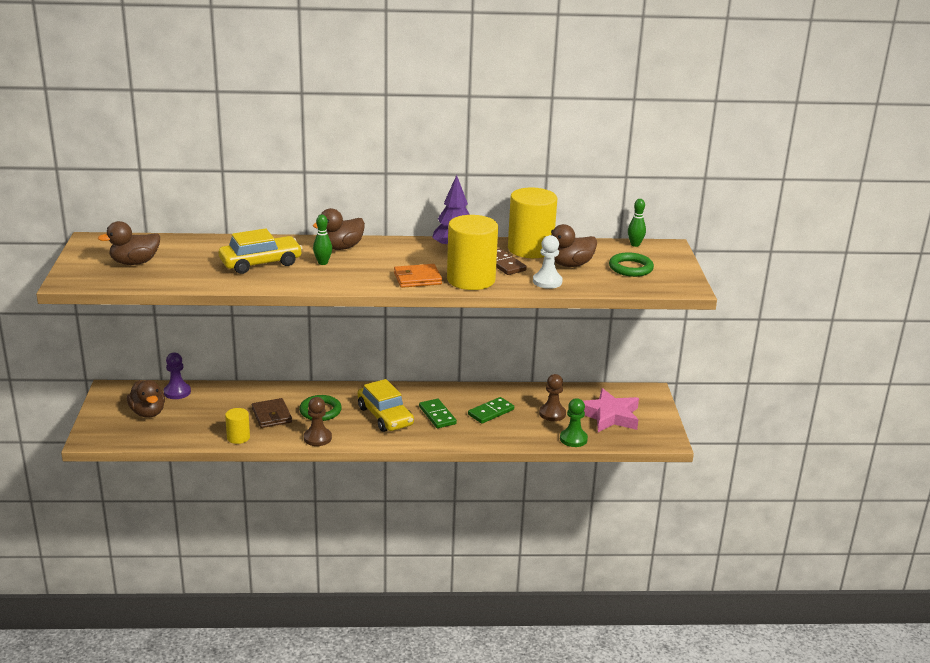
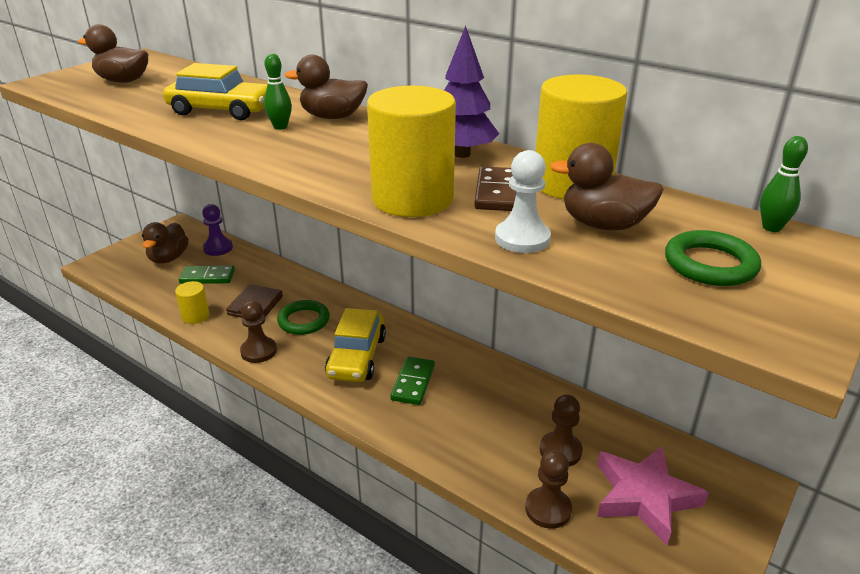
camera: 40 degrees right, 5 degrees up
orange wallet [394,264,442,288] -> none
green domino [468,397,514,424] -> green domino moved to [179,266,235,284]
green pawn [560,398,588,447] -> brown pawn [525,450,572,529]

